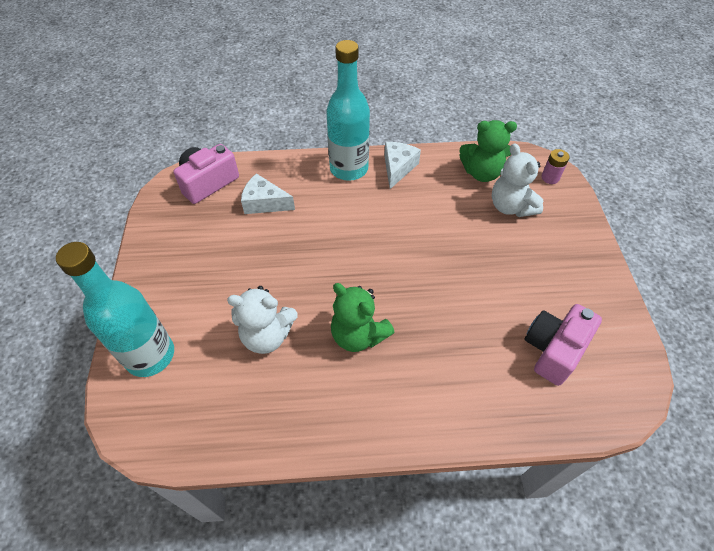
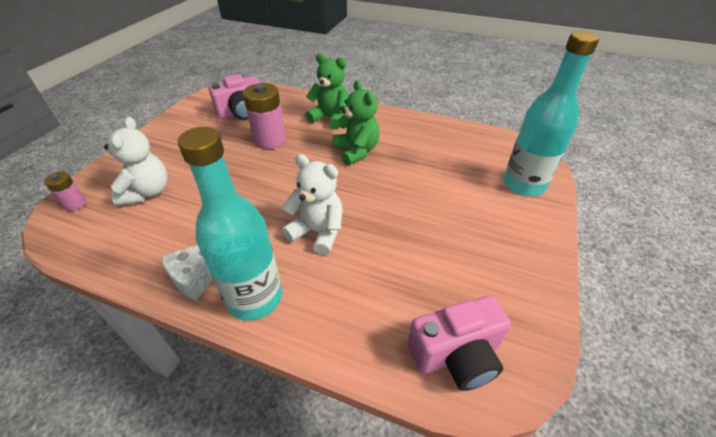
camera: 155 degrees left, 10 degrees down
white teddy bear [227,286,298,354] -> white teddy bear moved to [282,154,342,256]
white cheese [241,173,295,214] -> none
green teddy bear [459,120,517,182] -> green teddy bear moved to [305,53,349,130]
none -> pink battery [243,83,286,149]

